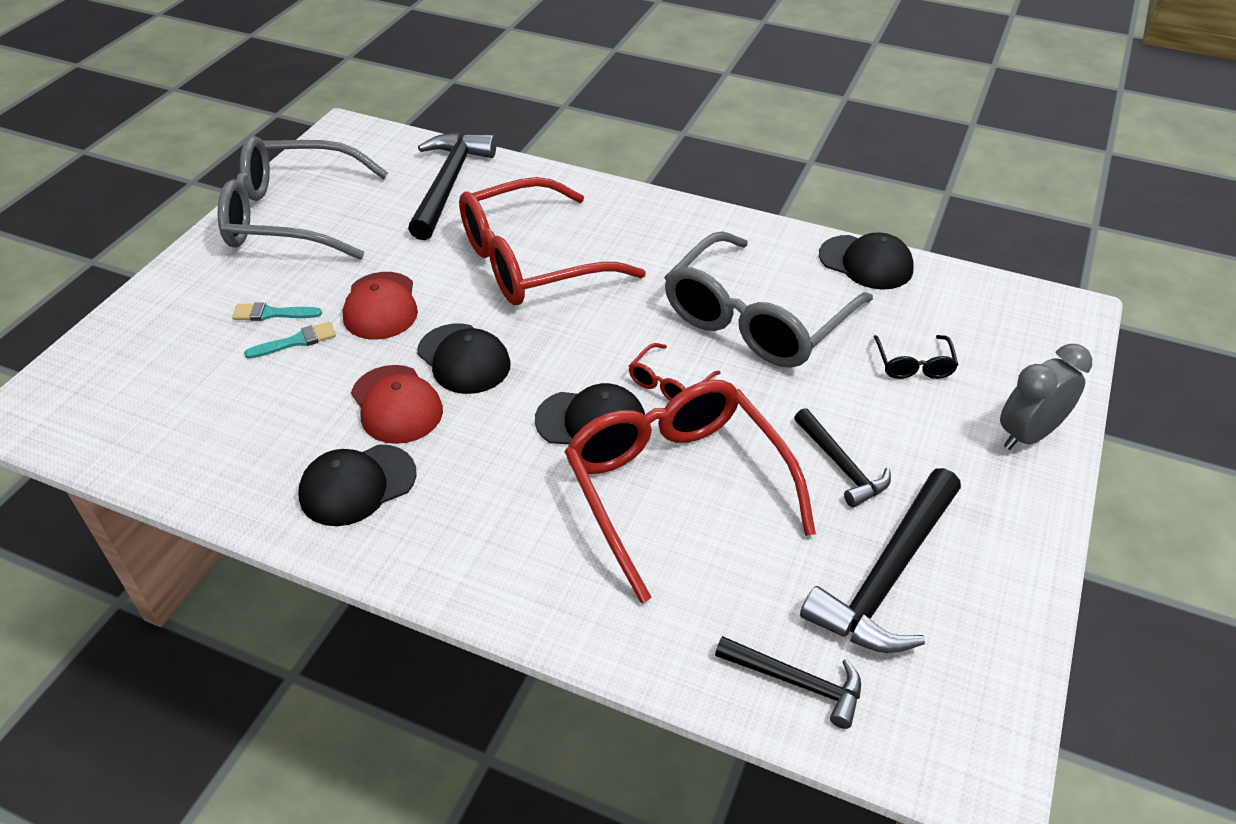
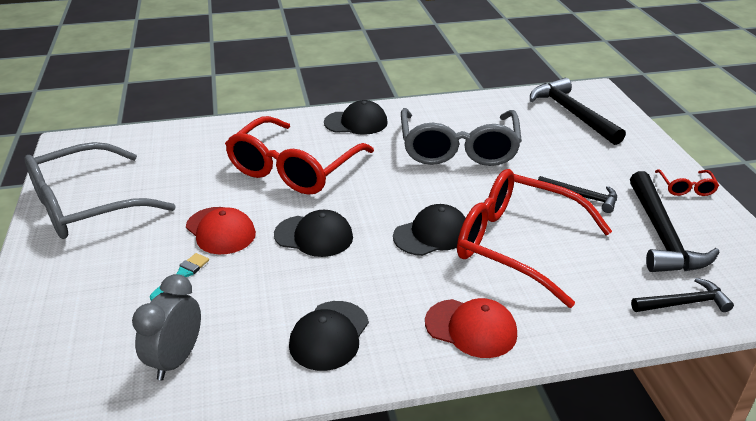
camera: 35 degrees left, 10 degrees down
turquoise brush [232,302,322,321] -> none
red cap [351,365,443,444] -> red cap moved to [425,298,517,358]
black hammer [408,133,496,240] -> black hammer moved to [530,78,626,145]
red glasses [629,343,720,401] -> red glasses moved to [655,169,719,196]
black cap [819,233,914,290] -> black cap moved to [324,100,388,135]
black glasses [874,335,958,379] -> none
grey clock [1000,344,1092,450] -> grey clock moved to [132,274,201,380]

